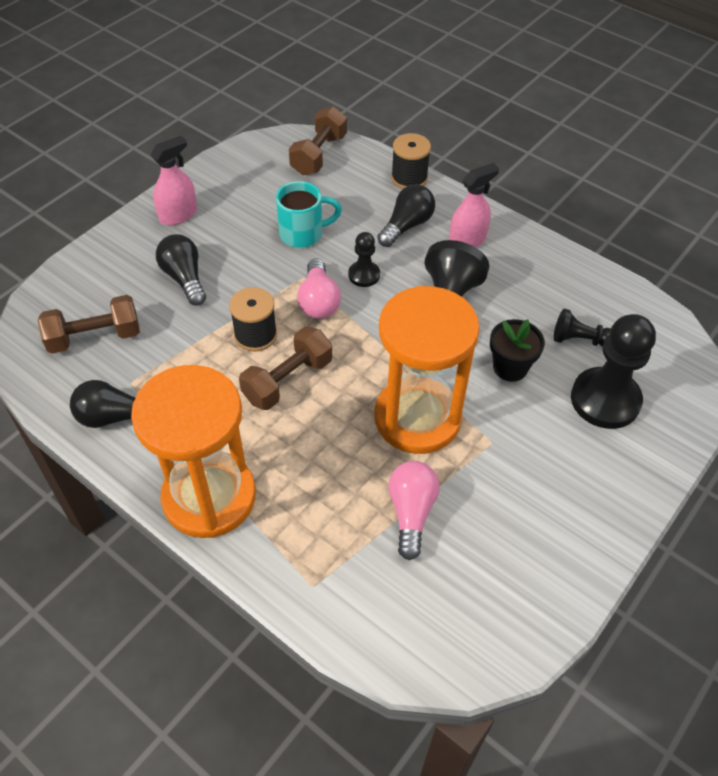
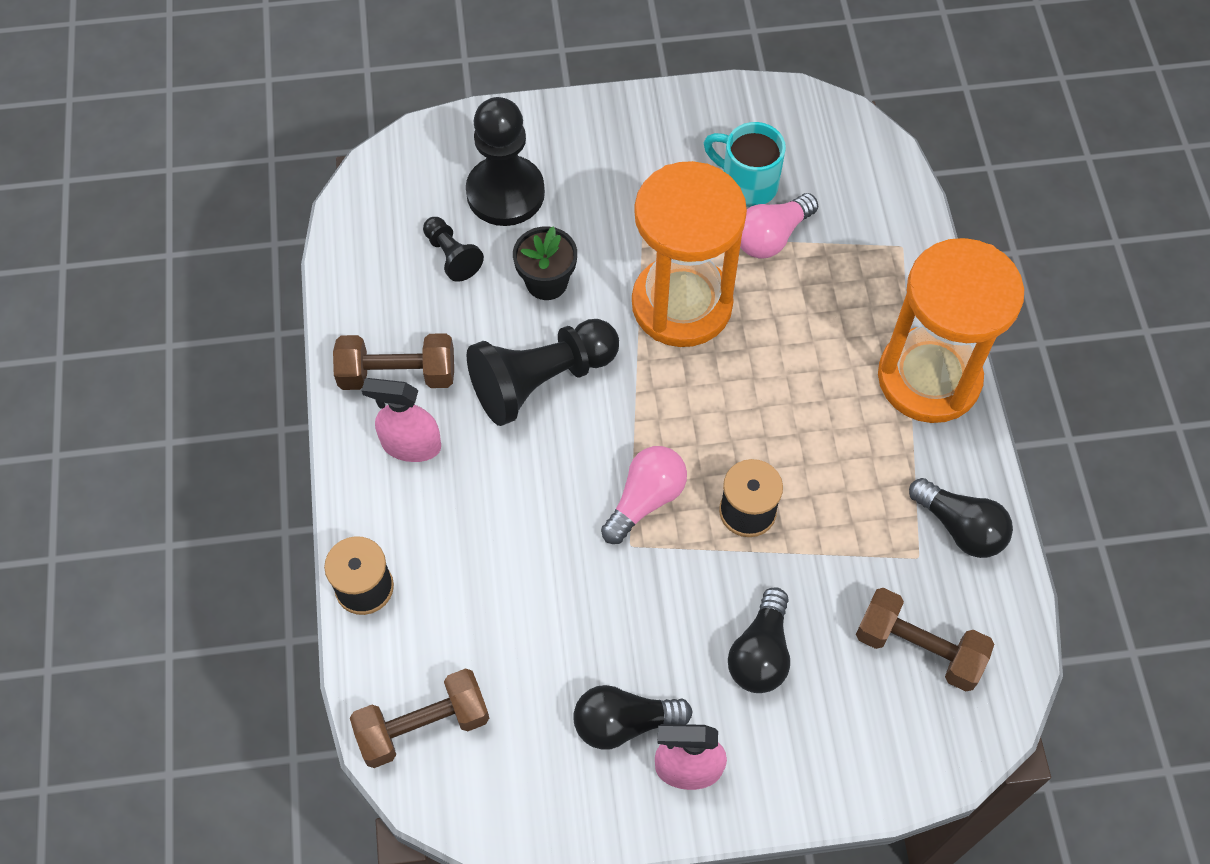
camera: 135 degrees left, 10 degrees up
brown dumbbell [239,327,332,410] -> brown dumbbell moved to [333,333,454,390]
turquoise mug [276,181,342,248] -> turquoise mug moved to [704,122,786,207]
black pawn [348,232,380,287] -> none
black light bulb [377,184,435,247] -> black light bulb moved to [573,685,693,750]

